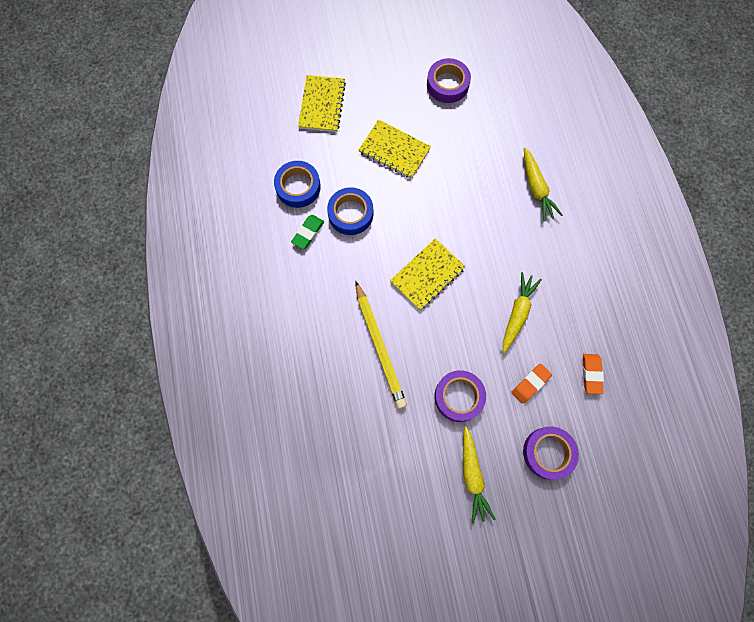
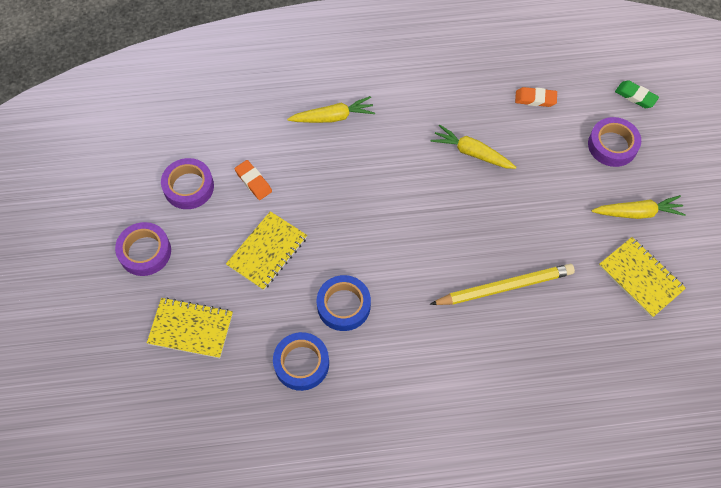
camera: 85 degrees left, 10 degrees down
green eraser [291,215,324,249] -> green eraser moved to [615,80,659,108]
yellow notebook [390,238,466,310] -> yellow notebook moved to [599,237,686,318]
purple tape [434,370,486,422] -> purple tape moved to [115,222,171,276]
orange eraser [511,364,552,404] -> orange eraser moved to [235,160,272,200]

